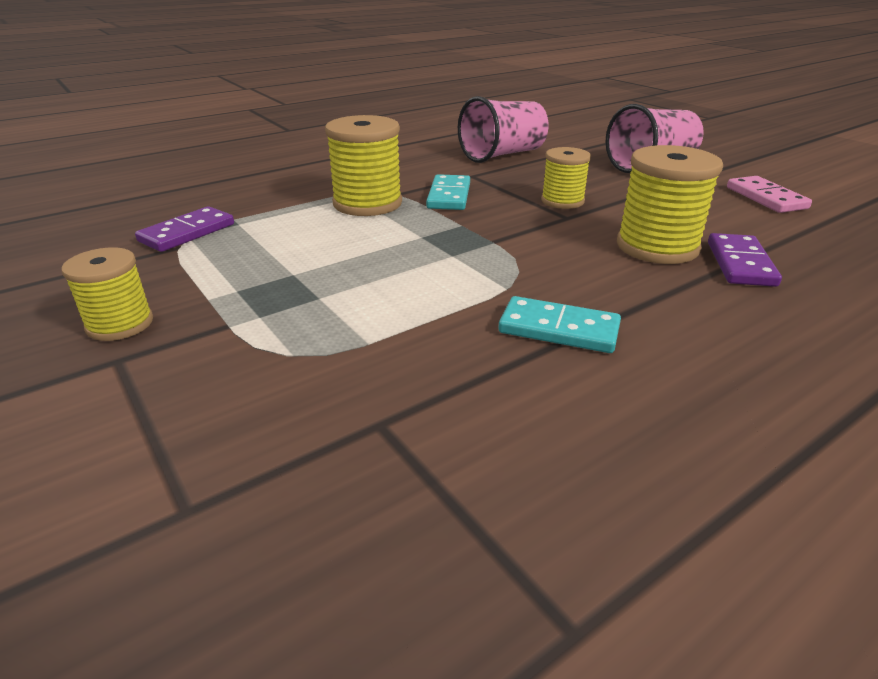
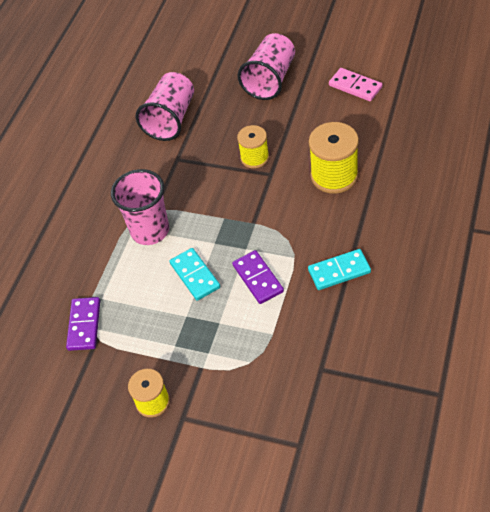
camera: 30 degrees left, 20 degrees up
yellow spool [325,115,402,216] -> pink cup [111,169,169,245]
turquoise domino [426,174,470,210] -> turquoise domino moved to [170,248,220,301]
purple domino [708,233,782,287] -> purple domino moved to [232,250,284,304]

